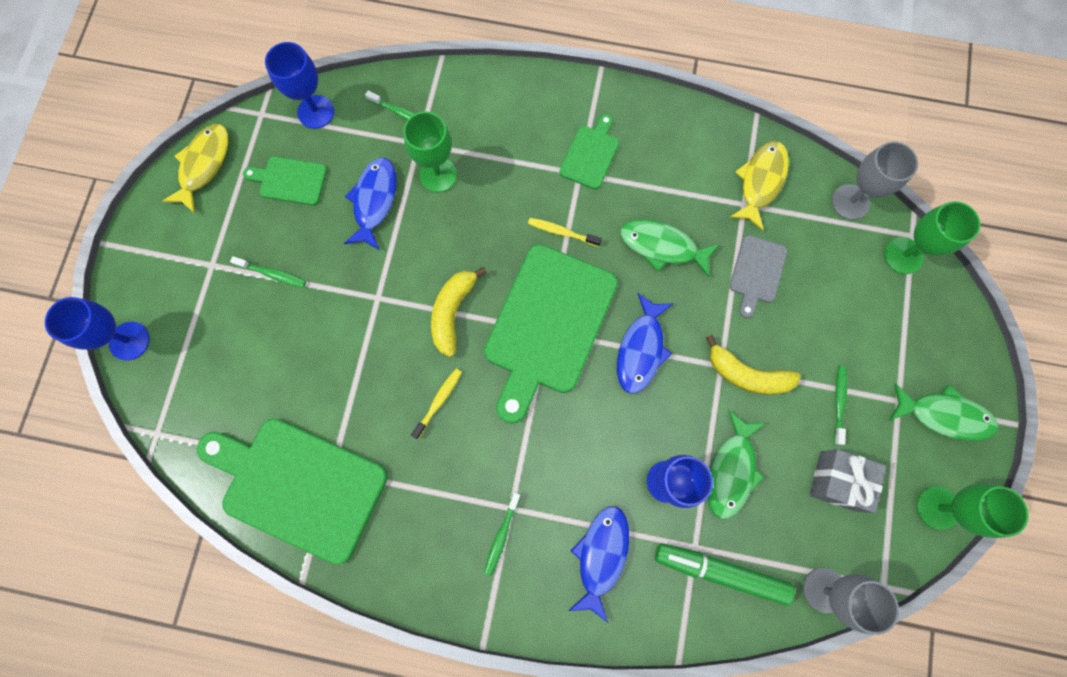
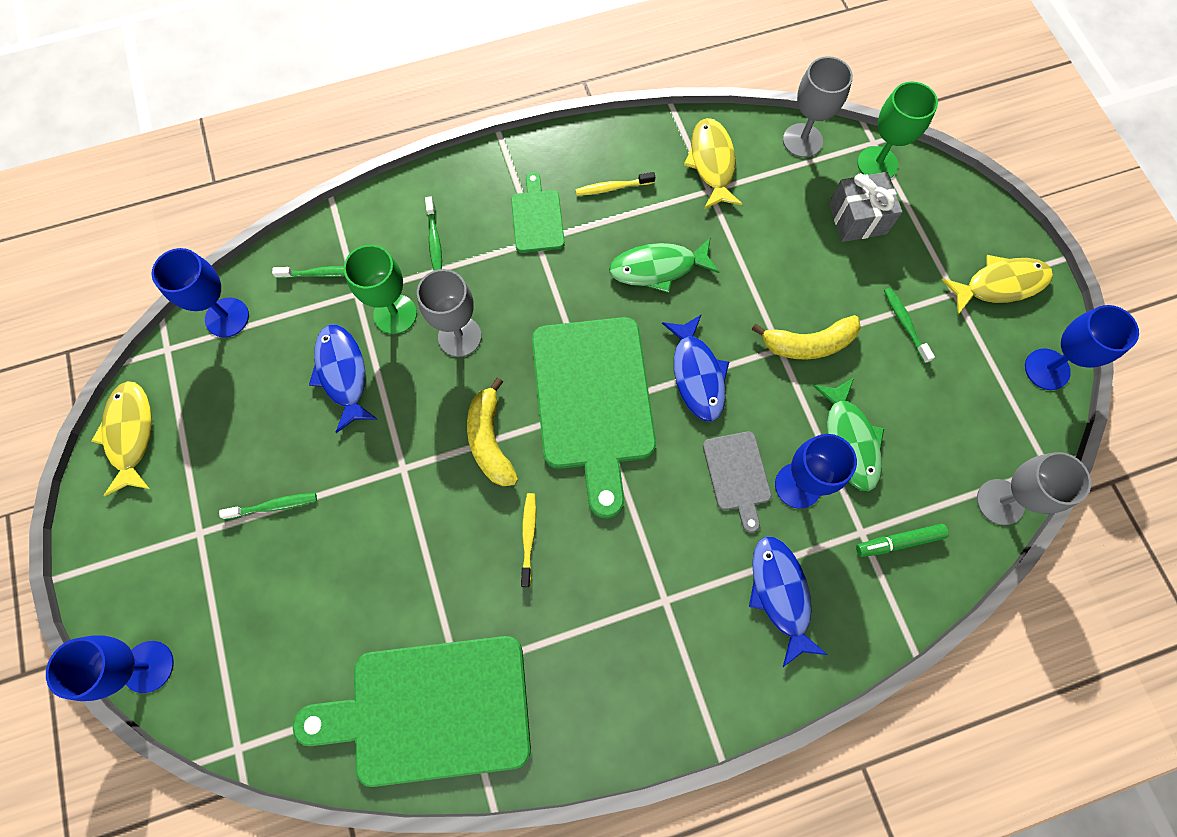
camera: 30 degrees left, 5 degrees down
green cutting board [243,156,327,206] -> none
green toothbrush [484,492,521,576] -> green toothbrush moved to [425,196,442,270]
yellow toothbrush [528,218,602,247] -> yellow toothbrush moved to [575,172,655,196]
green marker [655,543,795,606] -> green marker [856,524,949,557], size x0.61
grey cutting board [730,235,787,318] -> grey cutting board moved to [703,431,771,533]
grey gift [810,449,886,513] -> grey gift moved to [829,172,903,242]
green fish [890,383,998,441] -> yellow fish [942,255,1053,315]
green goblet [917,484,1029,538] -> blue goblet [1025,305,1139,390]
none -> grey goblet [417,269,482,357]

